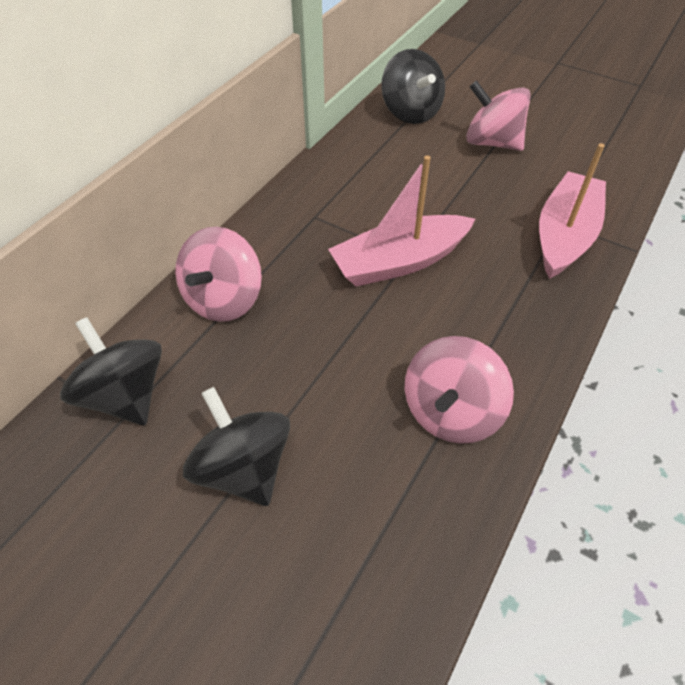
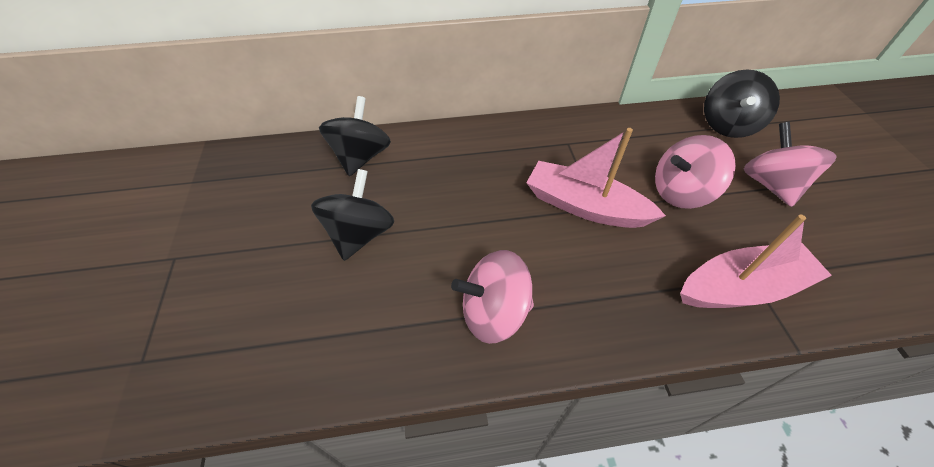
camera: 50 degrees right, 0 degrees up
pink spinning top [175,227,262,322] -> pink spinning top moved to [655,135,736,209]

